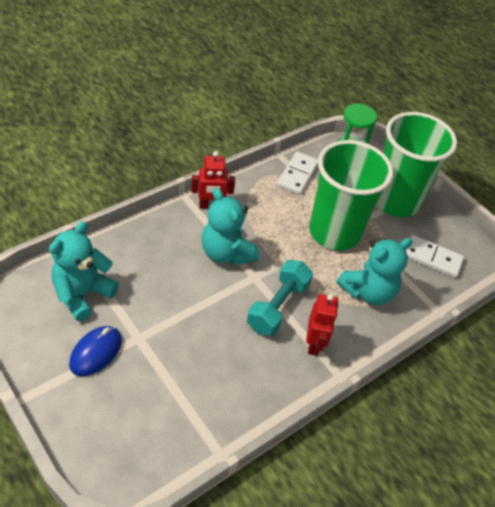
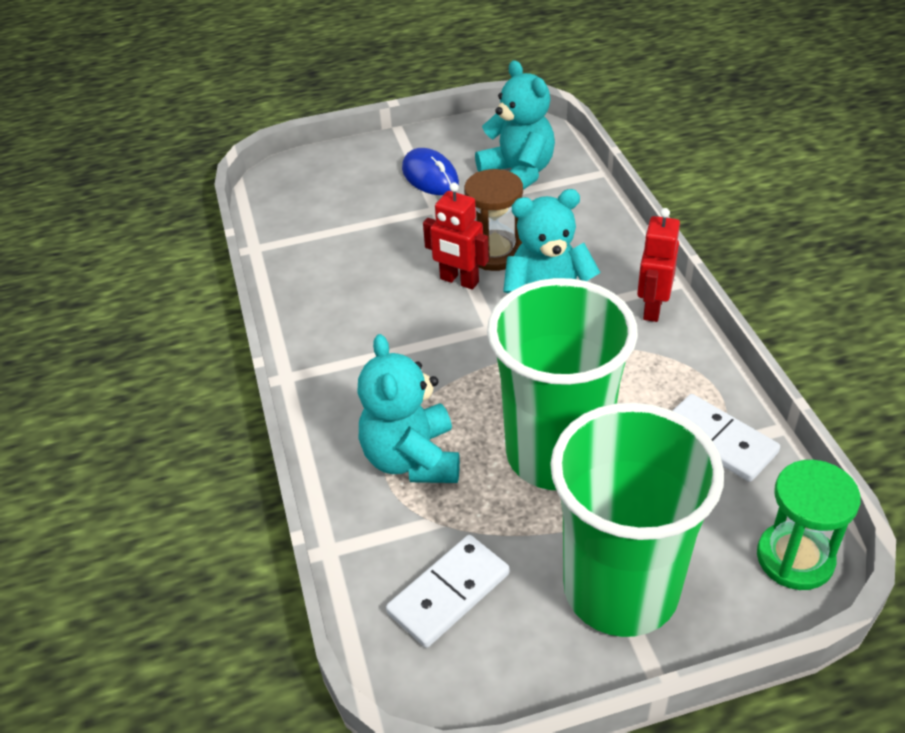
camera: 120 degrees right, 5 degrees down
turquoise dumbbell [247,260,313,336] -> none
red robot [306,294,338,356] -> red robot moved to [423,182,489,290]
none -> brown hourglass [464,169,523,271]

